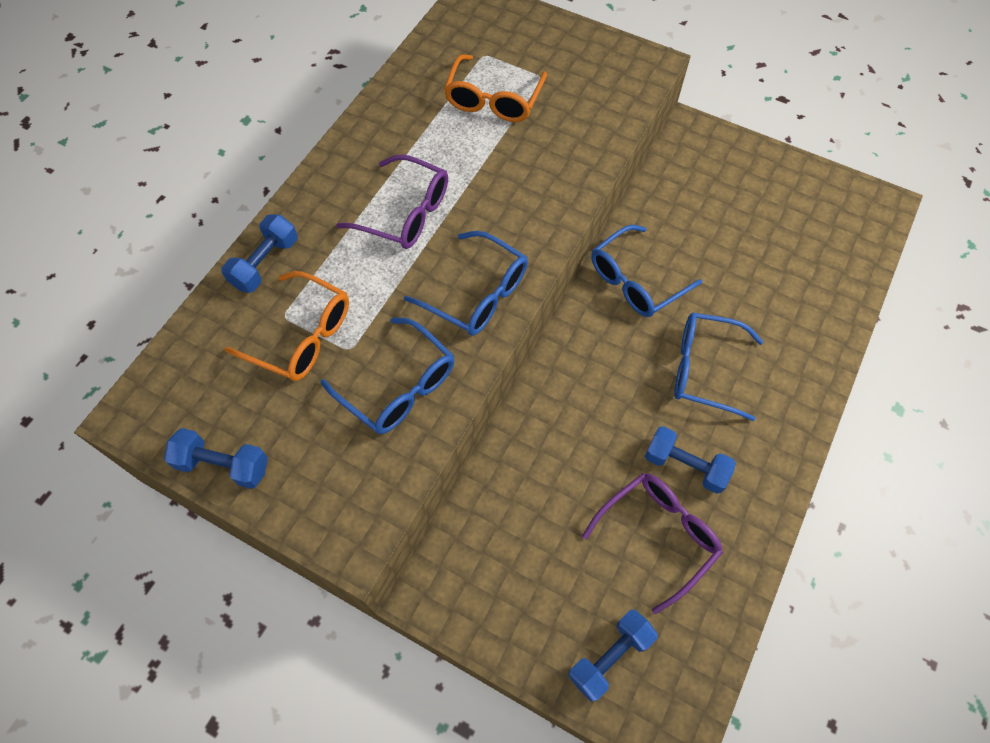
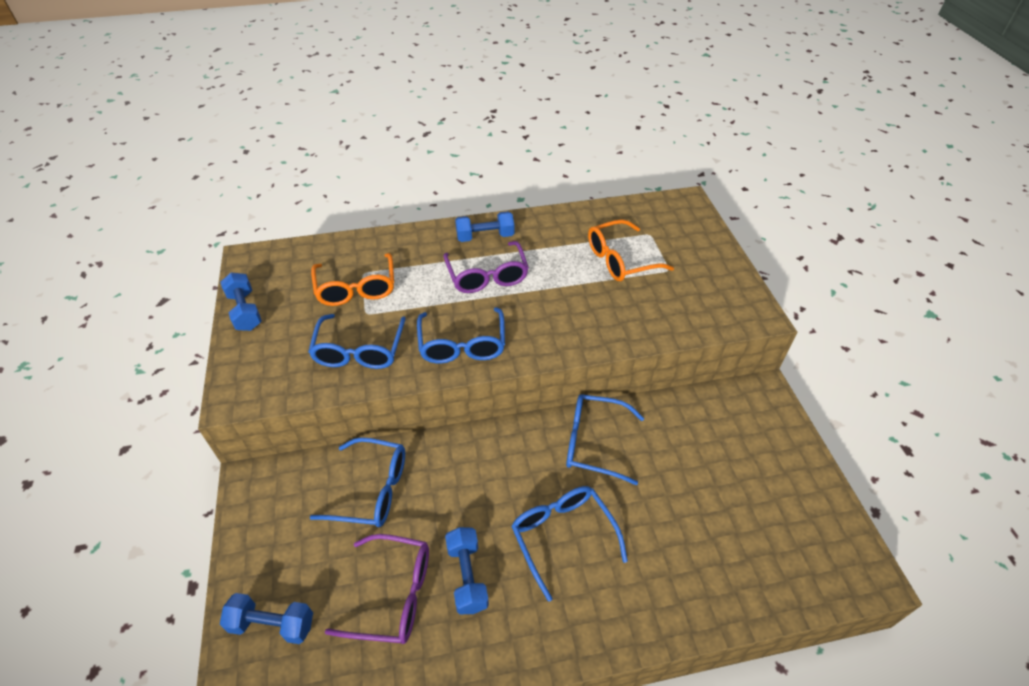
camera: 50 degrees right, 15 degrees down
blue dumbbell [222,214,298,293] -> blue dumbbell moved to [455,211,514,242]
none -> blue glasses [309,437,405,527]

